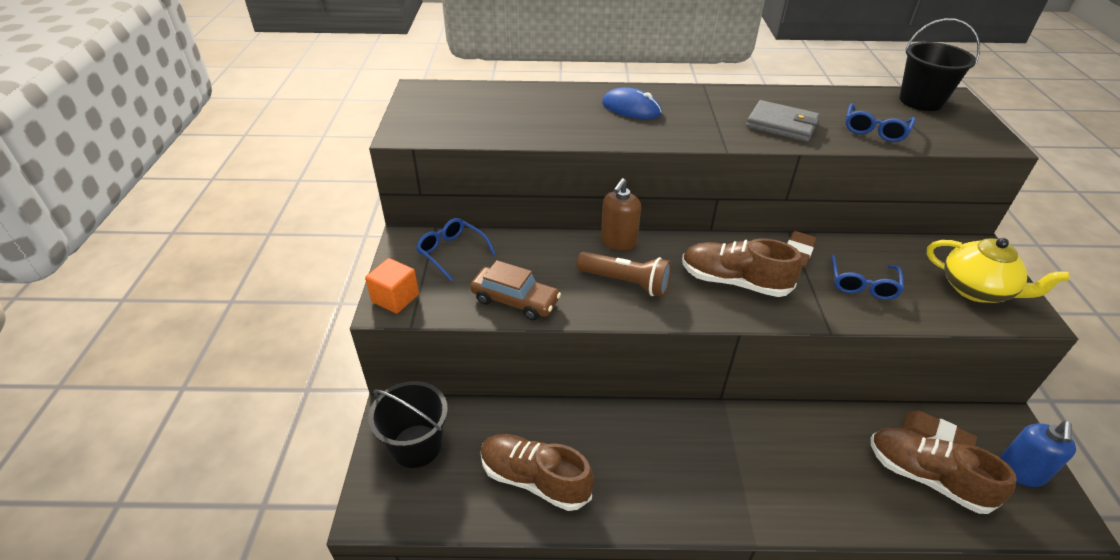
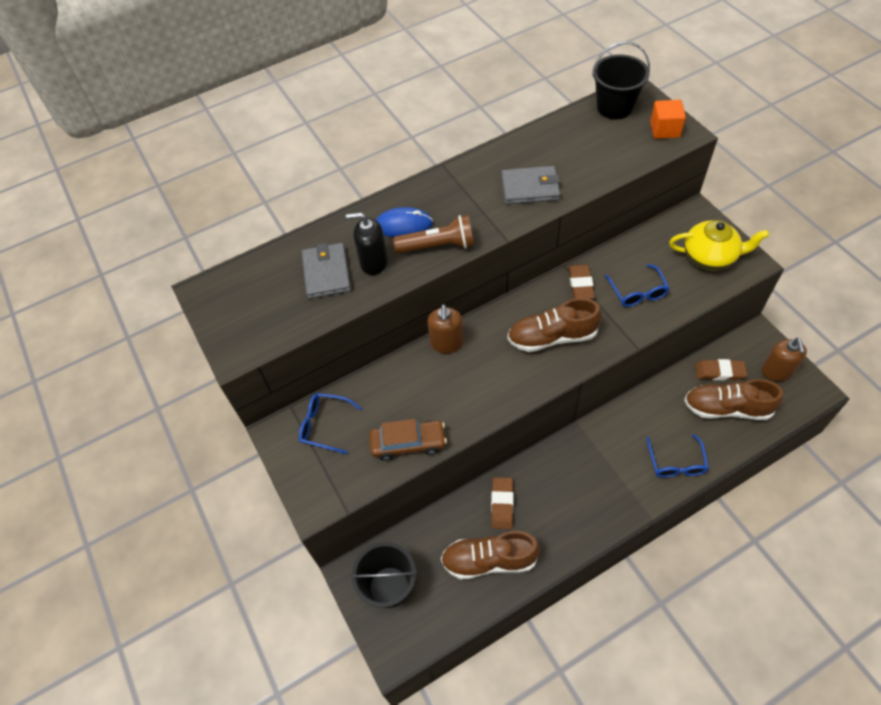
camera: 25 degrees left, 15 degrees up
orange cube [365,258,419,314] -> orange cube moved to [650,100,686,139]
brown flashlight [577,251,671,297] -> brown flashlight moved to [393,215,474,254]
blue glasses [846,103,916,142] -> blue glasses moved to [647,434,709,478]
blue soap dispenser [999,421,1076,487] -> brown soap dispenser [762,338,807,381]
none -> grey wallet [302,243,351,299]
none -> black soap dispenser [346,212,388,275]
none -> brown eraser [491,477,514,529]

